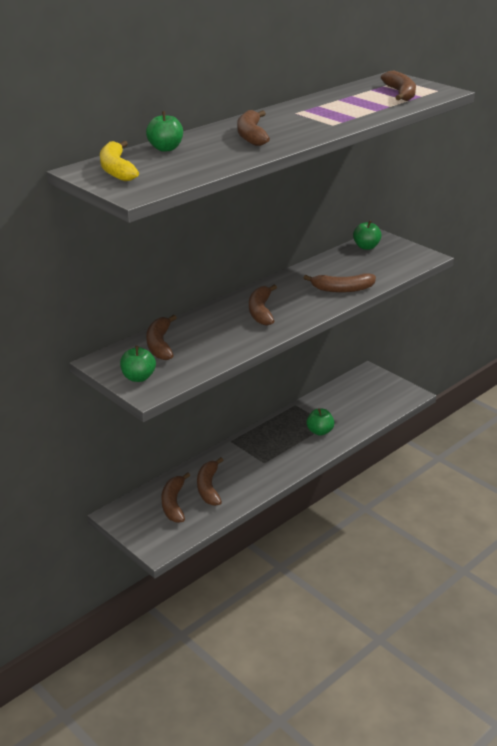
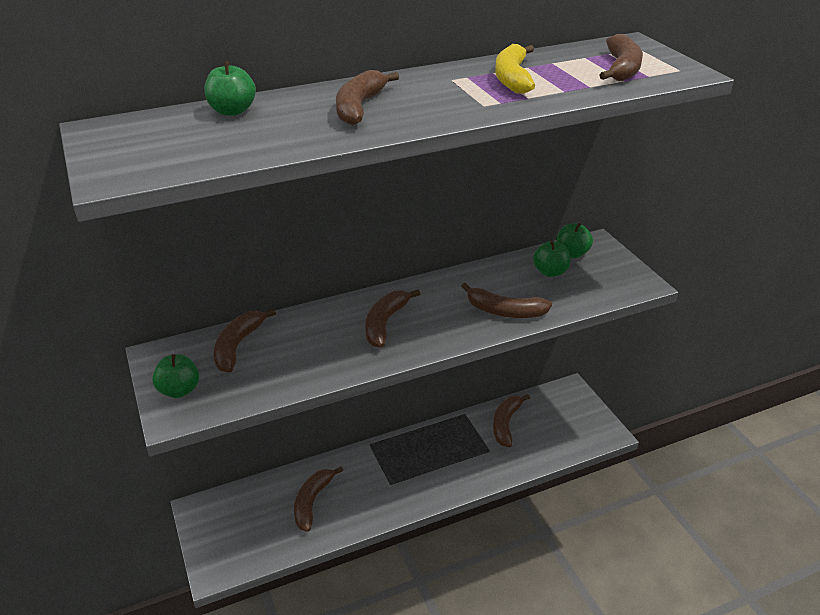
camera: 20 degrees right, 5 degrees up
yellow banana [100,141,139,181] -> yellow banana moved to [495,44,535,94]
brown banana [161,472,190,523] -> brown banana moved to [493,394,530,447]
green apple [306,408,335,436] -> green apple moved to [533,240,570,277]

